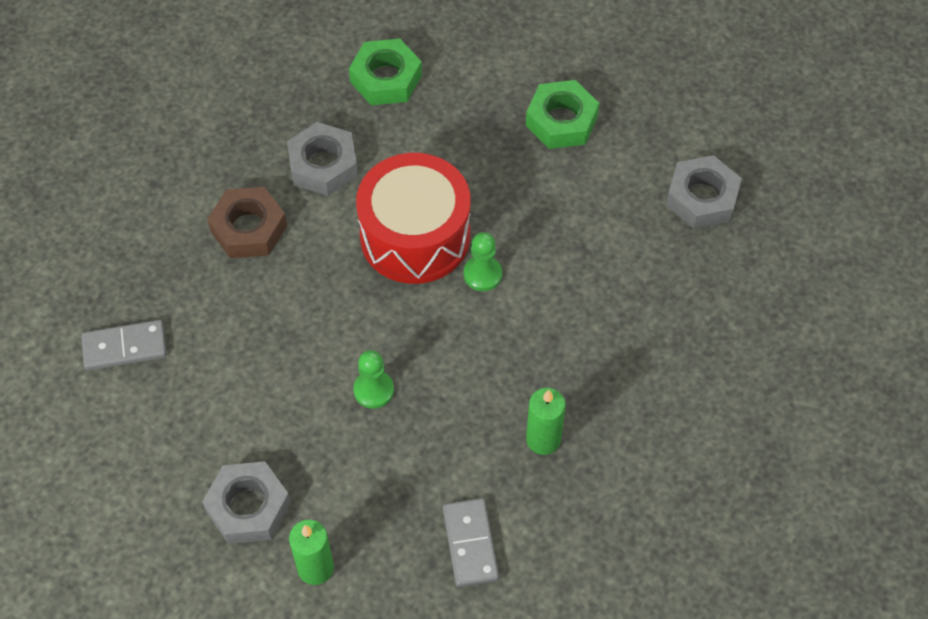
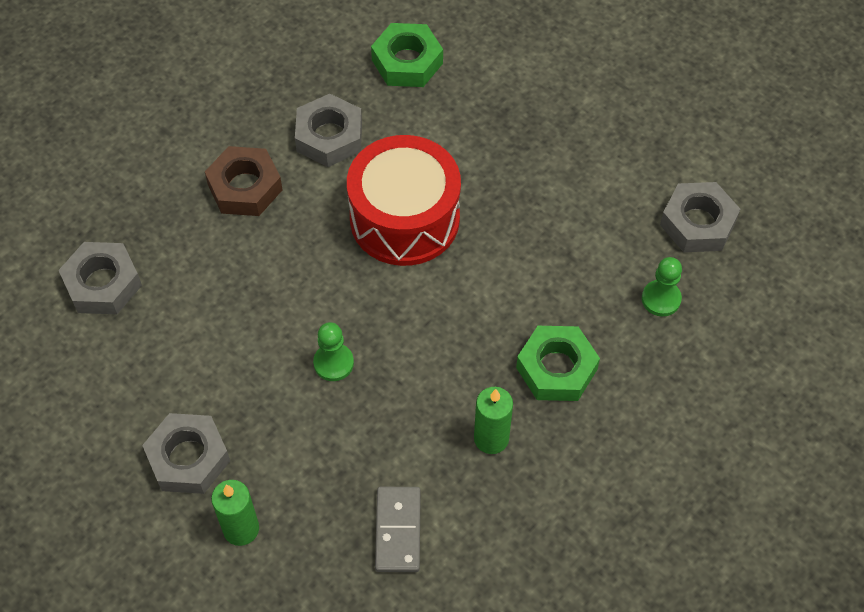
camera: 10 degrees right, 0 degrees up
grey domino [81,320,166,370] -> grey nut [59,242,142,314]
green pawn [464,232,502,291] -> green pawn moved to [642,257,682,316]
green nut [526,80,599,149] -> green nut moved to [516,326,600,401]

